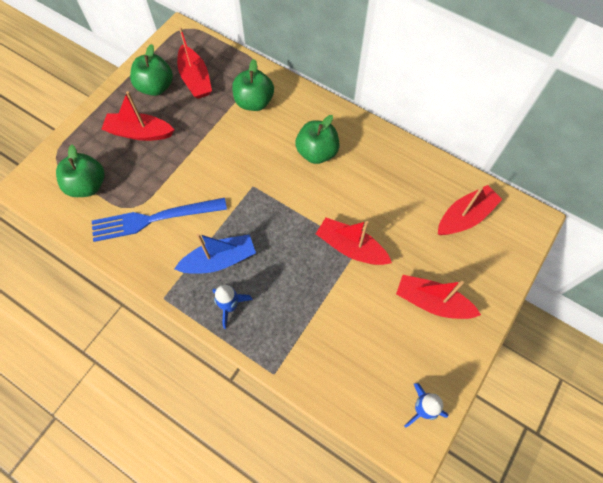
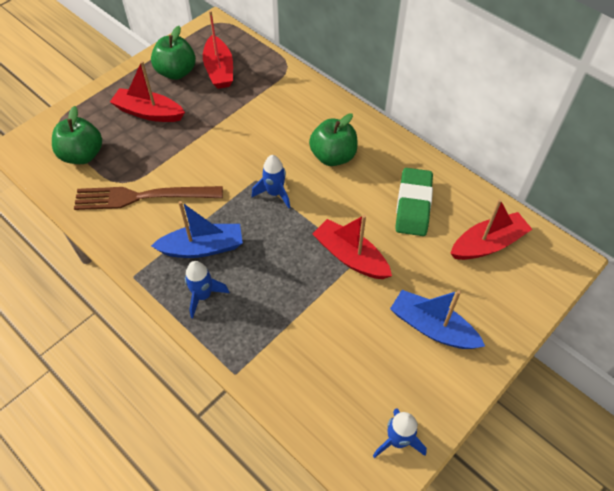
camera: 10 degrees right, 10 degrees down
blue fork [92,198,227,242] -> brown fork [74,186,223,210]
green apple [232,59,274,111] -> none
red boat [396,275,481,319] -> blue boat [390,290,485,349]
none -> blue rocket [252,155,290,208]
none -> green eraser [395,168,433,236]

